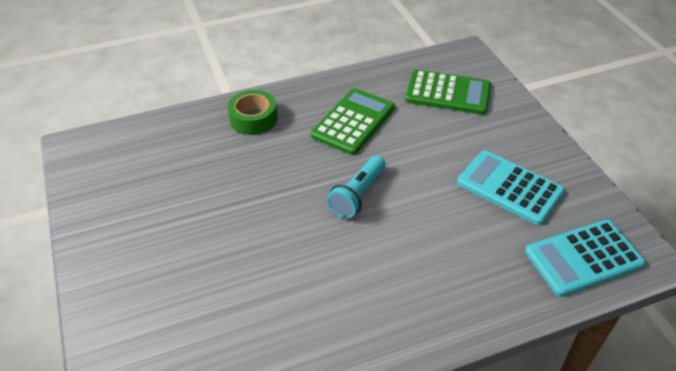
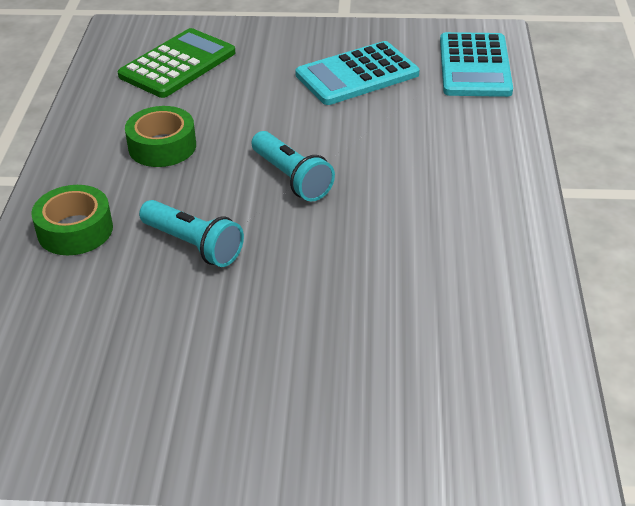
camera: 65 degrees left, 5 degrees down
green calculator [311,88,395,155] -> green tape [125,106,196,167]
none -> turquoise flashlight [139,200,244,267]

